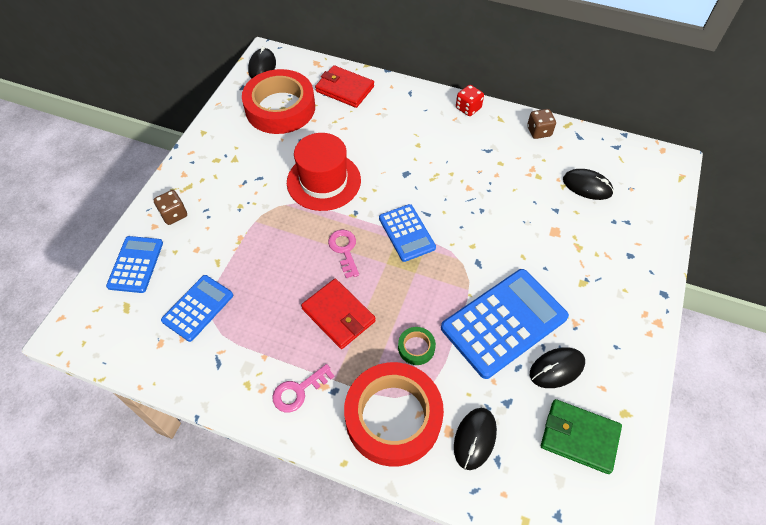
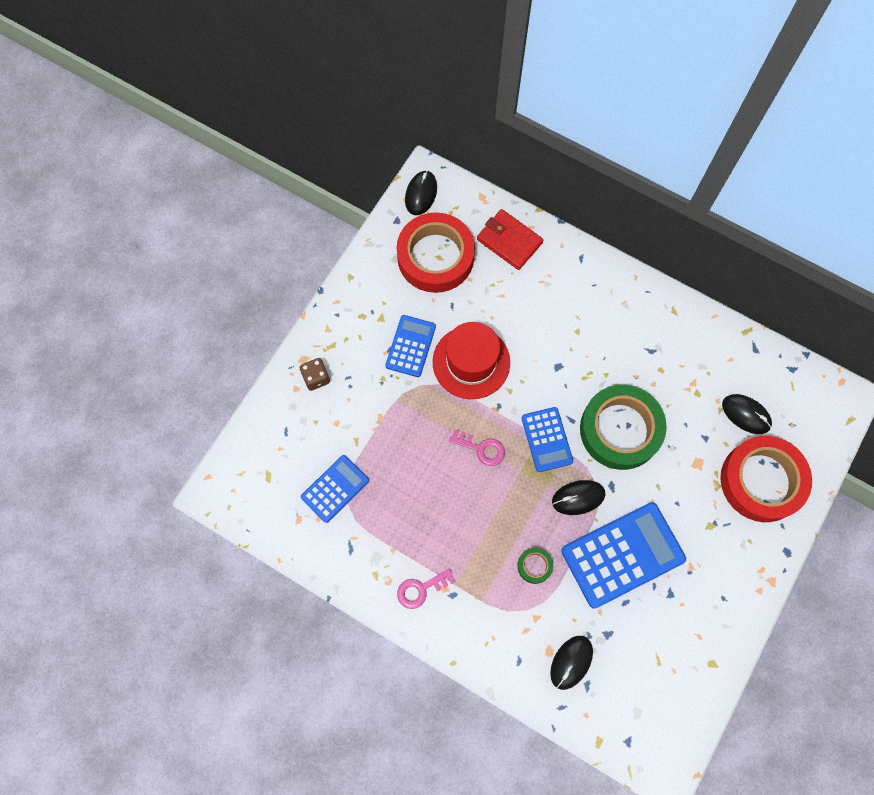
camera: 10 degrees right, 15 degrees up
blue calculator [106,236,163,293] -> blue calculator moved to [385,315,436,377]
red wallet [301,279,376,349] -> none
pink key [328,230,359,278] -> pink key turned 120 degrees clockwise [449,429,505,466]
red tape [344,362,444,467] -> red tape moved to [720,436,812,522]
red dice [456,85,484,116] -> none
brown dice [527,109,556,139] -> none
black mouse [530,347,585,388] -> black mouse moved to [552,480,605,515]
green wallet [541,399,622,474] -> none
none -> green tape [580,385,667,470]

